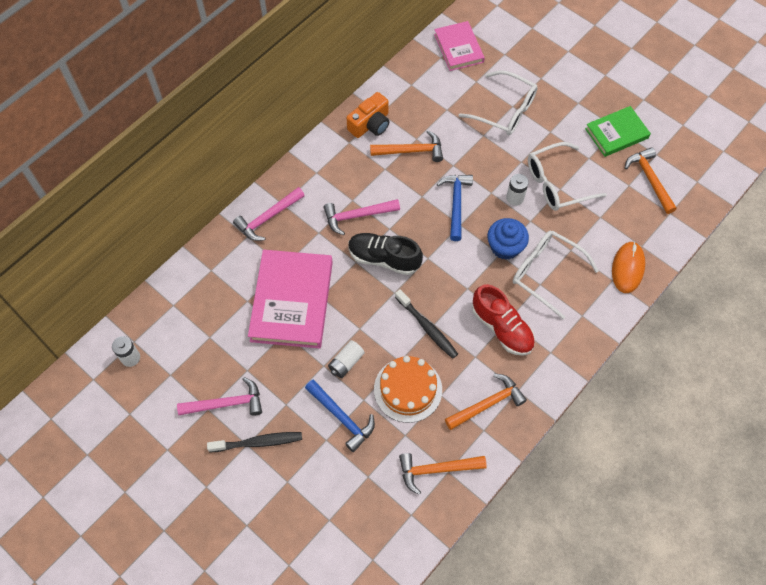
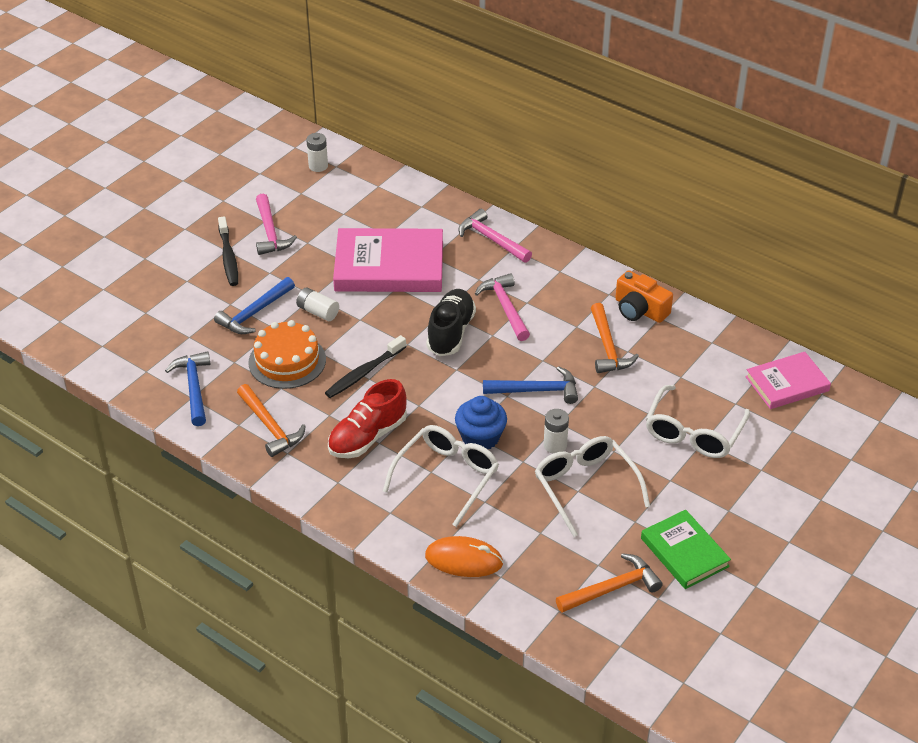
camera: 85 degrees right, 20 degrees down
orange hammer [399,453,487,495] -> blue hammer [165,351,211,426]

